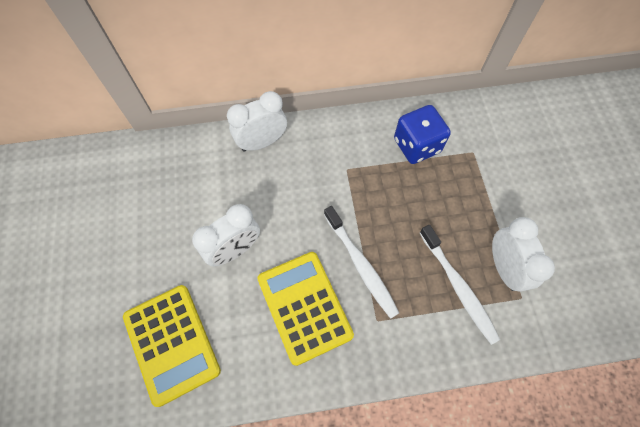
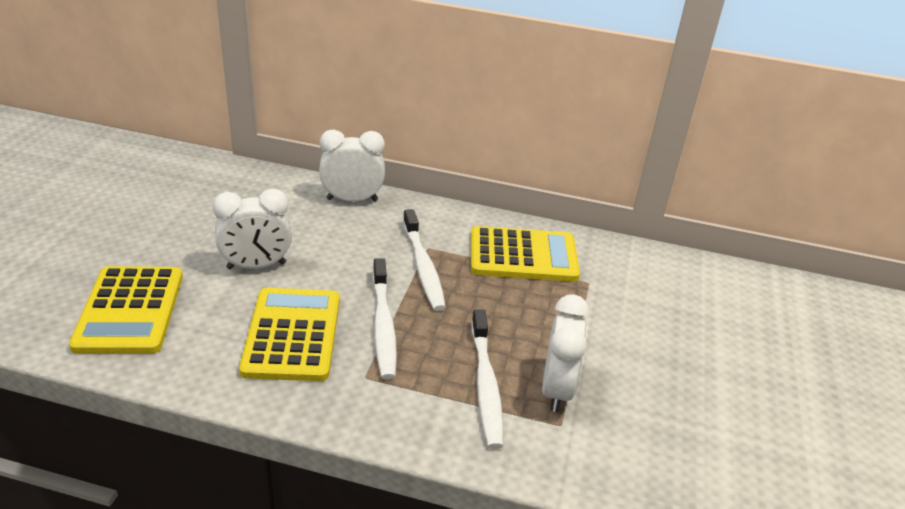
camera: 20 degrees right, 30 degrees down
blue dice [394,105,451,164] -> yellow calculator [471,226,580,282]
none -> white toothbrush [403,209,446,311]

